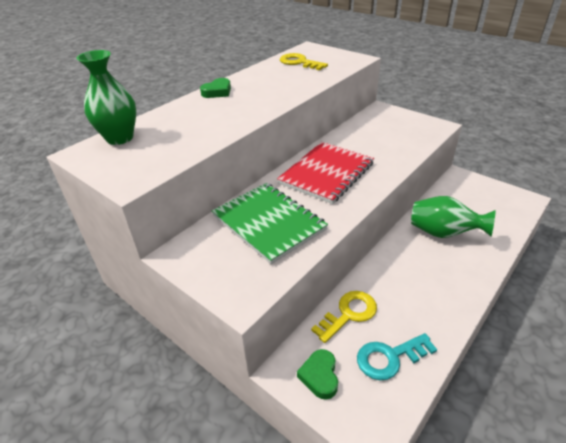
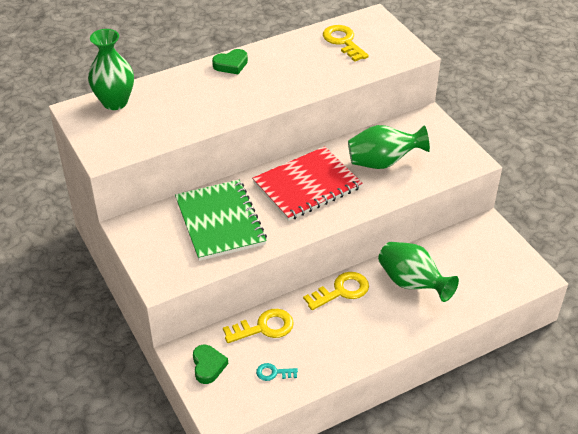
camera: 20 degrees right, 5 degrees up
green heart [297,349,338,400] -> green heart turned 150 degrees clockwise [193,345,228,384]
turquoise key [357,333,437,380] -> turquoise key [256,363,298,381], size x0.56
none -> yellow key [303,272,369,310]
none -> green vase [348,125,430,169]

